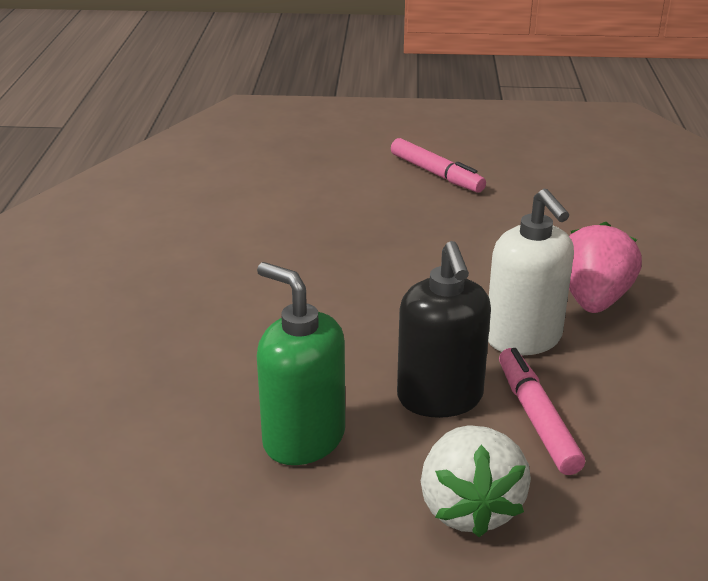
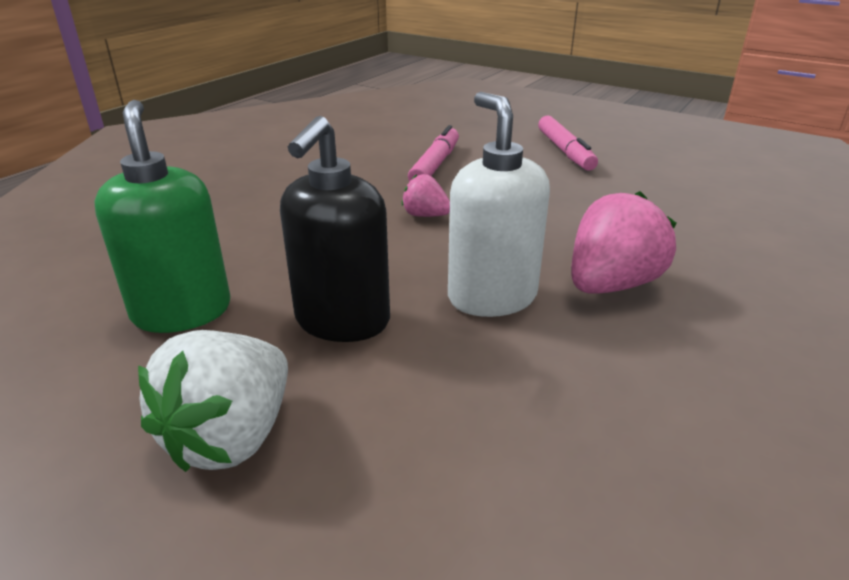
camera: 30 degrees right, 0 degrees up
white soap dispenser [488,189,574,355] -> white soap dispenser turned 150 degrees clockwise [448,92,550,317]
pink marker [499,348,585,475] -> pink marker moved to [408,125,459,182]
none -> pink strawberry [402,174,450,217]

